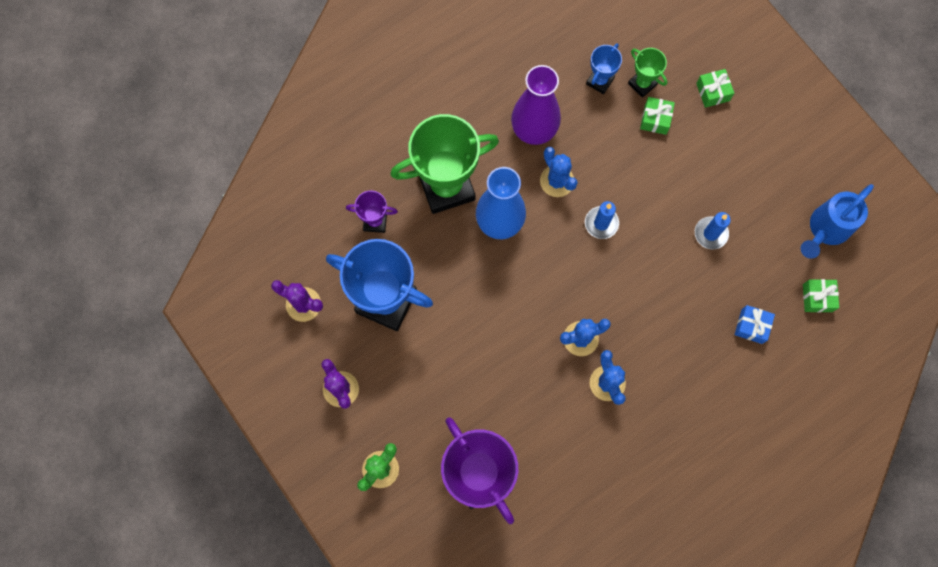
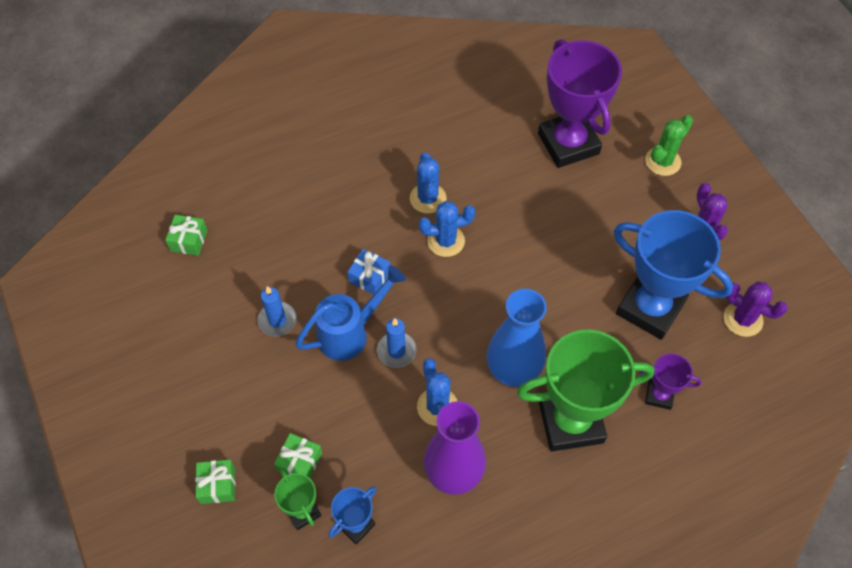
camera: 170 degrees left, 15 degrees down
blue gift [734,305,775,344] -> blue gift moved to [348,249,390,294]
blue watering can [801,184,874,259] -> blue watering can moved to [295,266,406,361]

